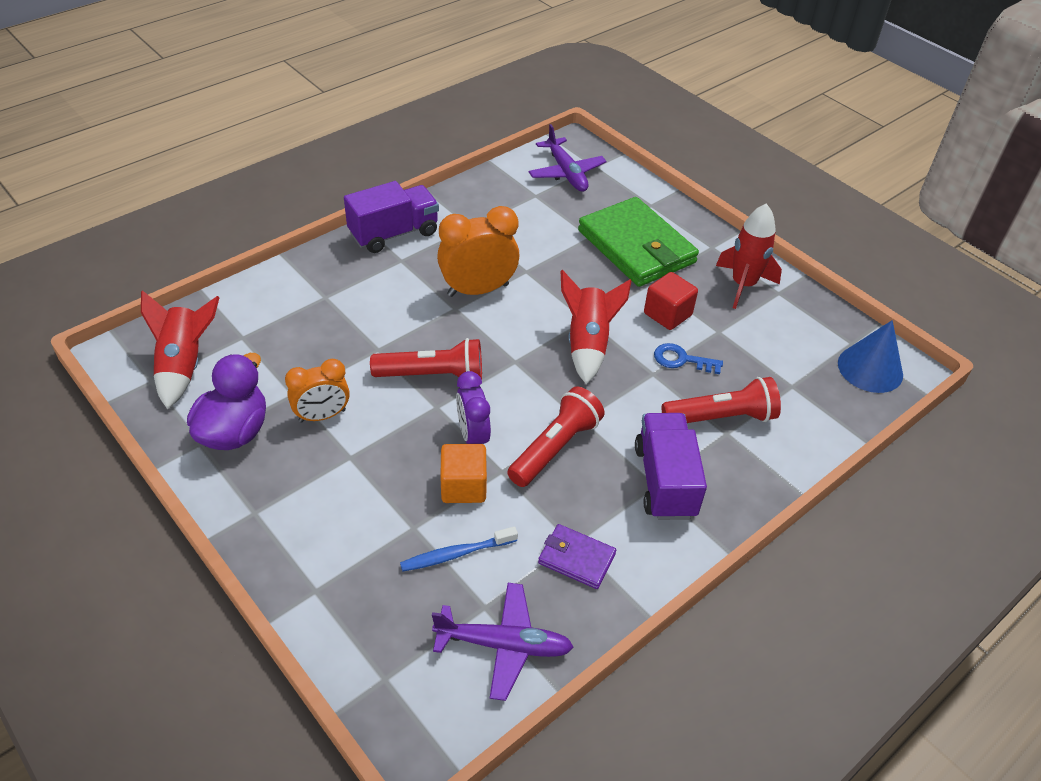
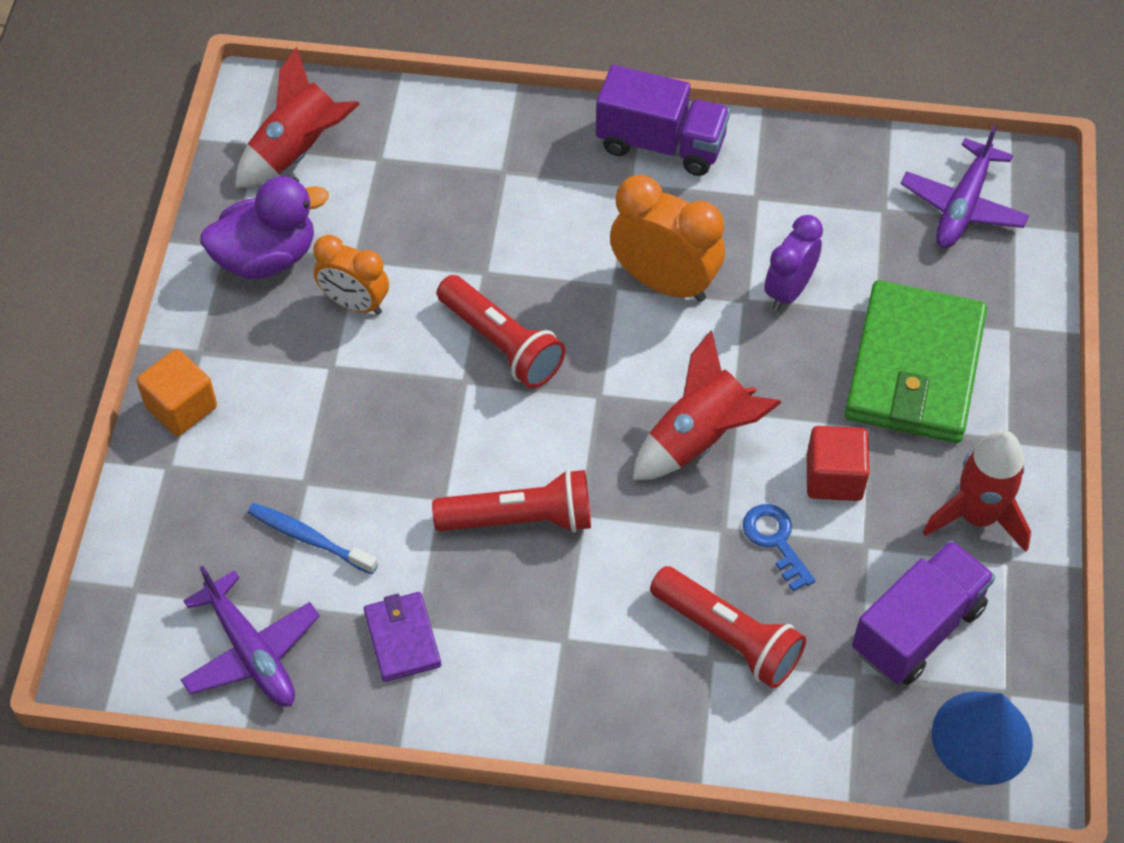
camera: 50 degrees right, 10 degrees up
orange cube [440,444,487,503] -> orange cube moved to [137,349,217,436]
purple clock [456,371,491,444] -> purple clock moved to [764,215,823,311]
purple truck [635,413,707,520] -> purple truck moved to [852,540,995,685]

